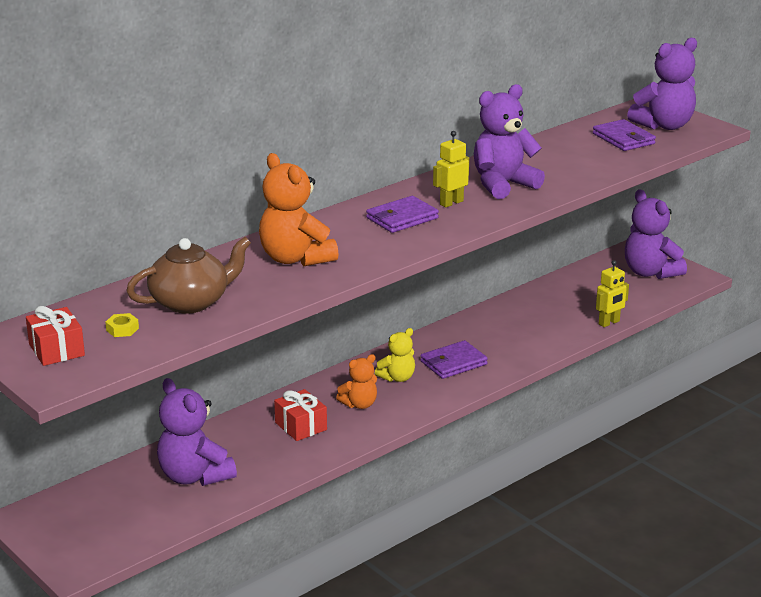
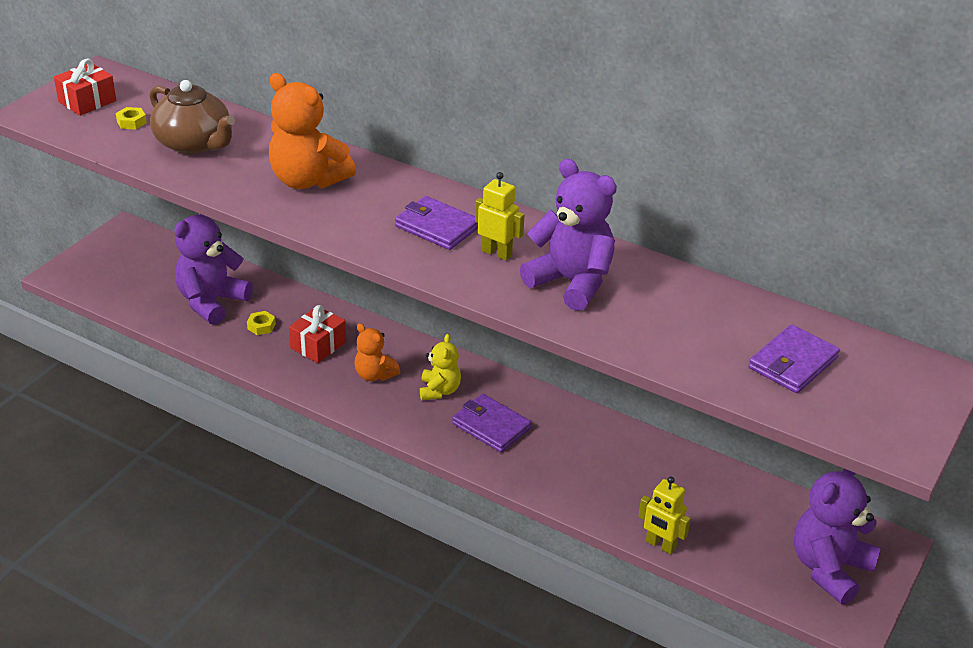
camera: 70 degrees right, 10 degrees up
orange teddy bear [259,153,339,267] -> orange teddy bear turned 90 degrees counterclockwise [269,73,356,189]
yellow teddy bear [375,328,415,382] -> yellow teddy bear turned 120 degrees counterclockwise [420,334,461,400]
purple teddy bear [627,38,697,130] -> none
none -> yellow nut [247,311,276,335]

